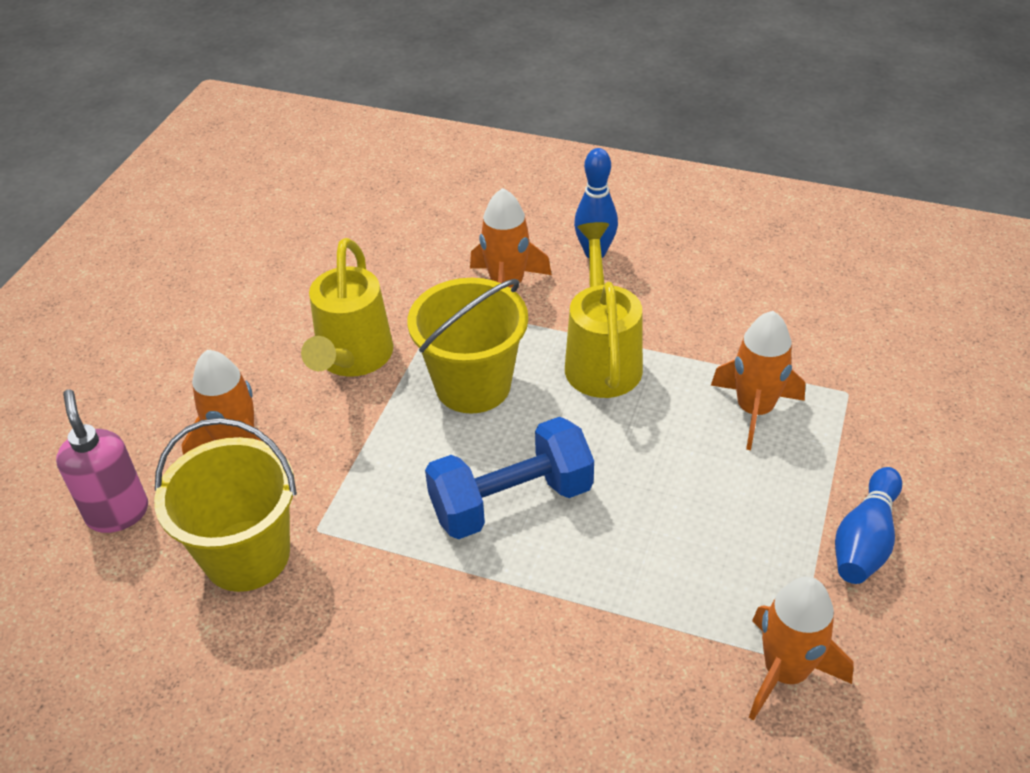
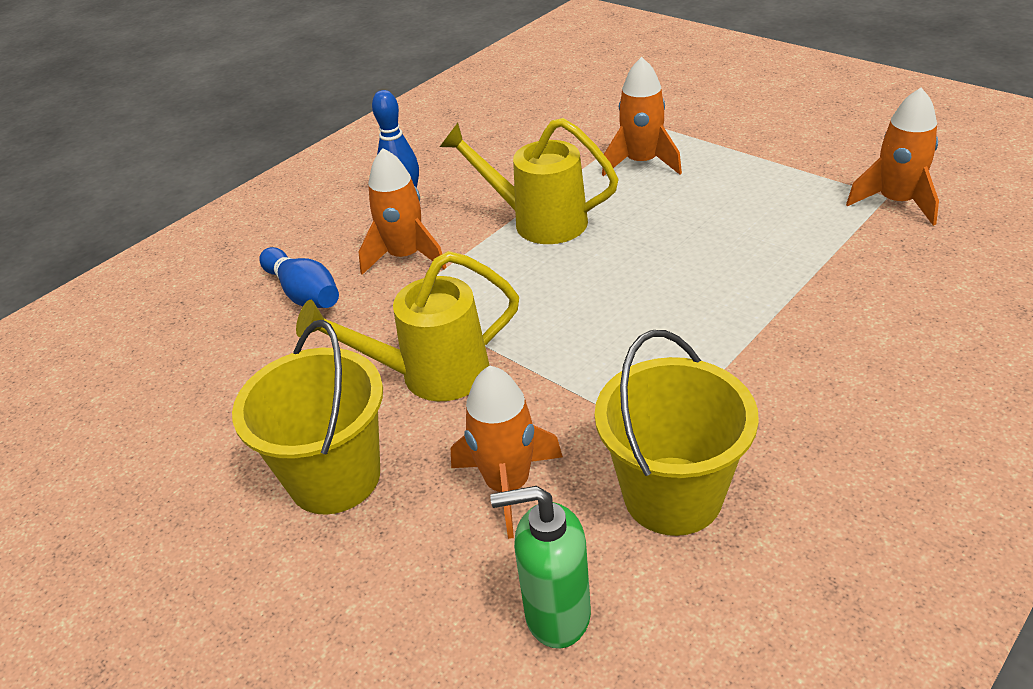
camera: 65 degrees left, 5 degrees down
pink soap dispenser [56,389,148,533] -> green soap dispenser [490,486,591,649]
yellow watering can [301,238,393,377] -> yellow watering can turned 135 degrees clockwise [296,251,519,401]
yellow bucket [408,278,528,413] -> yellow bucket moved to [232,320,383,515]
blue dumbbell [425,417,594,539] -> none
blue bowling pin [835,467,902,584] -> blue bowling pin moved to [259,247,339,308]

